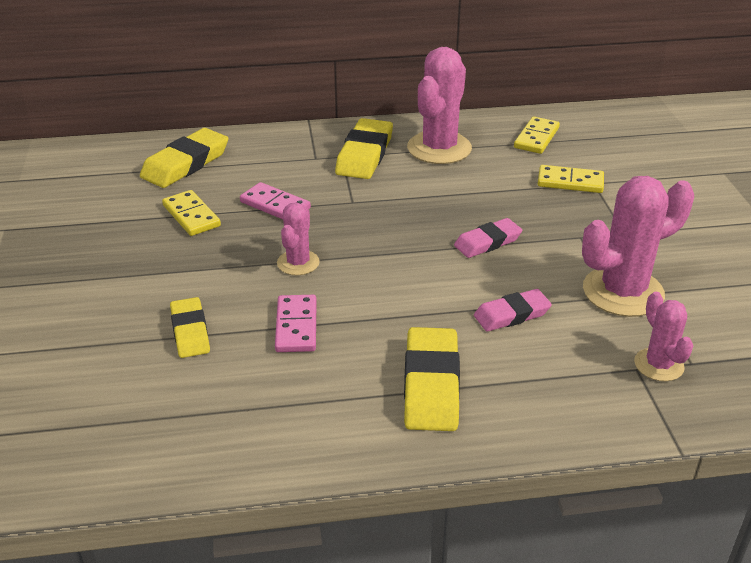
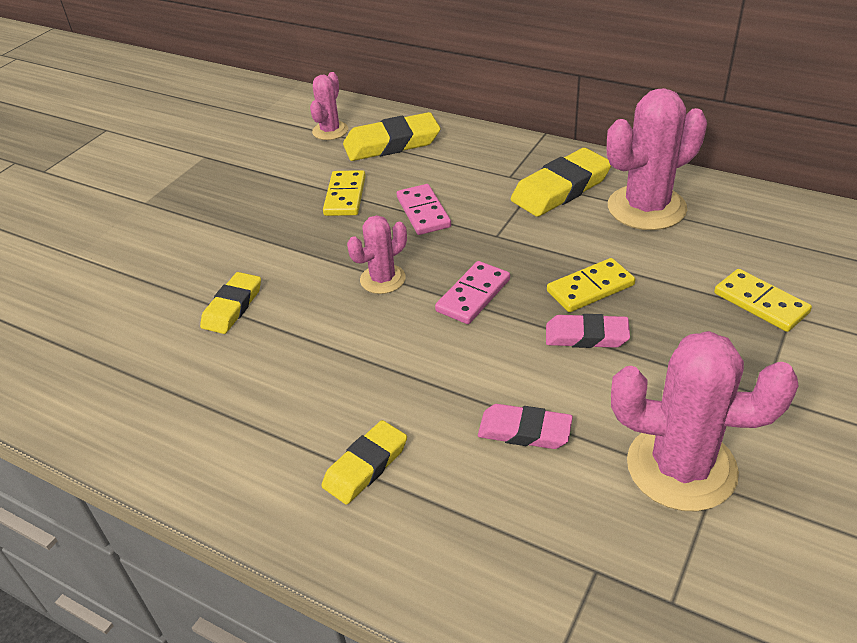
camera: 40 degrees right, 5 degrees up
pink domino [275,295,317,352] -> pink domino moved to [435,261,510,324]
yellow eraser [404,327,460,431] -> yellow eraser [321,420,407,505], size x0.64
yellow domino [514,117,560,154] -> yellow domino moved to [547,258,635,312]
pink cactus [634,292,693,381] -> pink cactus moved to [310,72,348,140]

